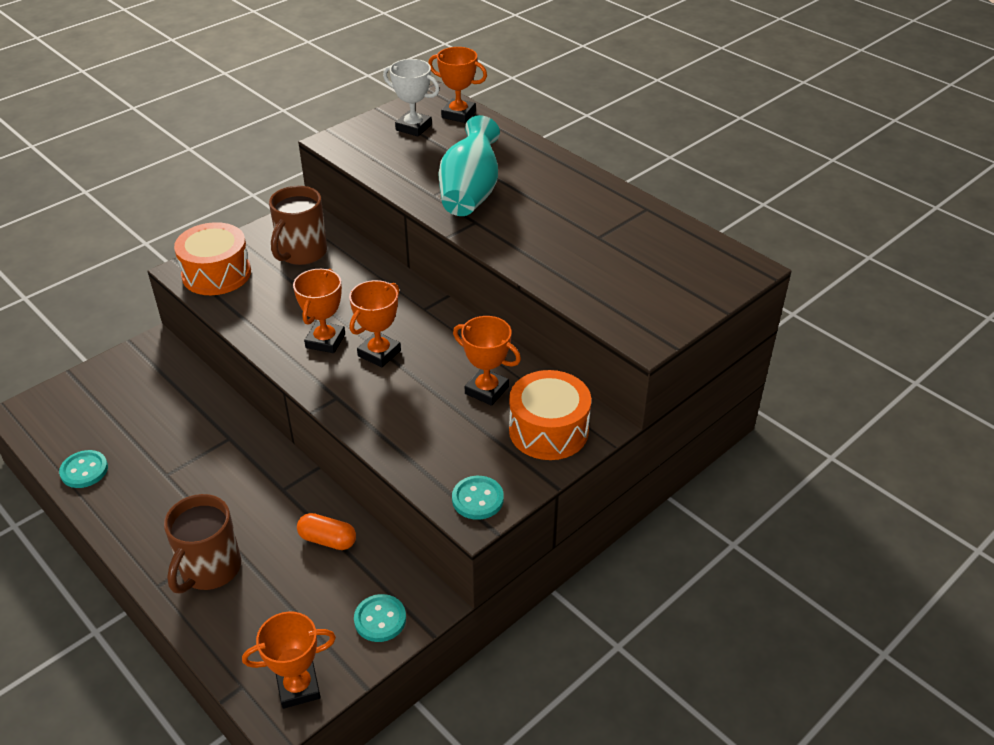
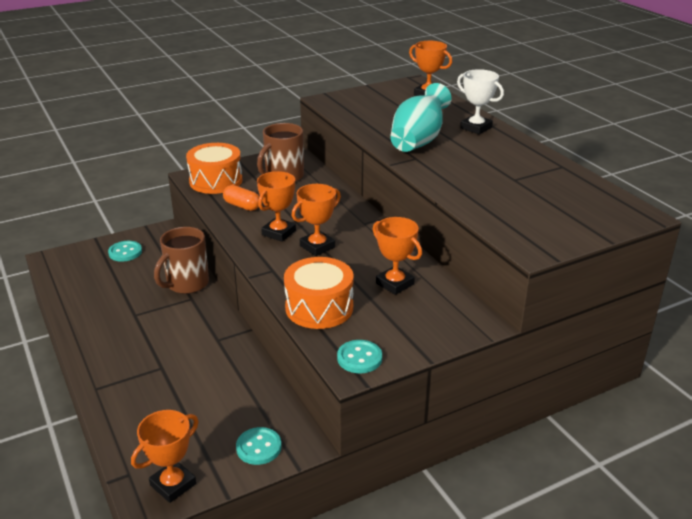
camera: 15 degrees right, 10 degrees down
turquoise button [59,450,108,488] -> turquoise button moved to [108,241,142,262]
brown mug [164,494,241,594] -> brown mug moved to [154,227,209,294]
orange trophy [242,611,336,709] -> orange trophy turned 45 degrees counterclockwise [131,410,199,503]
orange capsule [297,513,356,550] -> orange capsule moved to [223,185,259,211]
white trophy [383,59,440,136] -> white trophy moved to [457,69,504,134]
orange drum [509,370,591,460] -> orange drum moved to [284,257,354,329]

